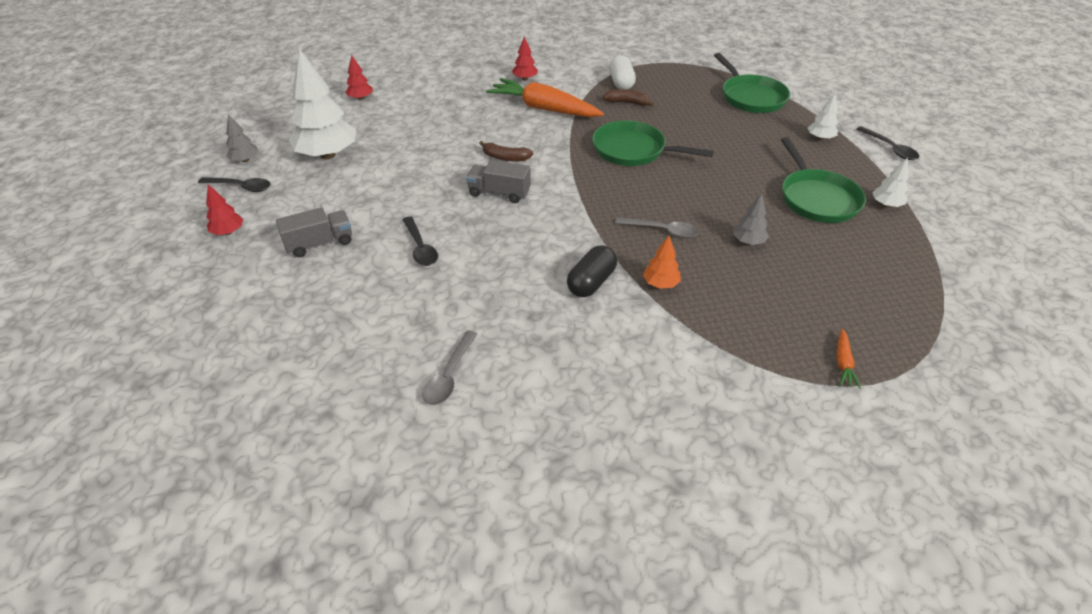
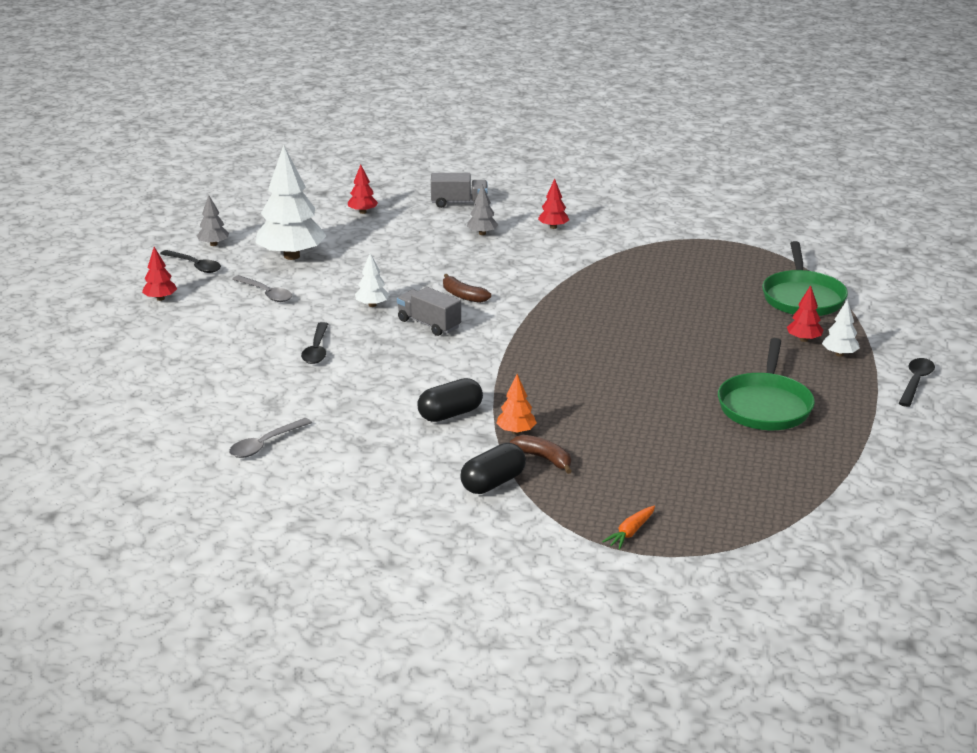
camera: 25 degrees right, 15 degrees down
grey truck [276,207,352,257] -> grey truck moved to [431,173,488,208]
orange carrot [486,78,604,117] -> none
green pan [592,120,714,166] -> none
brown banana [603,89,655,107] -> brown banana moved to [510,435,572,474]
white capsule [609,55,636,90] -> none
grey spoon [615,217,699,238] -> grey spoon moved to [232,275,292,302]
grey tree [733,193,769,245] -> grey tree moved to [467,184,498,235]
black spoon [857,126,919,160] -> black spoon turned 150 degrees counterclockwise [899,358,935,407]
white tree [872,157,909,207] -> white tree moved to [355,253,390,307]
none -> black capsule [460,443,526,494]
none -> red tree [787,285,823,342]

